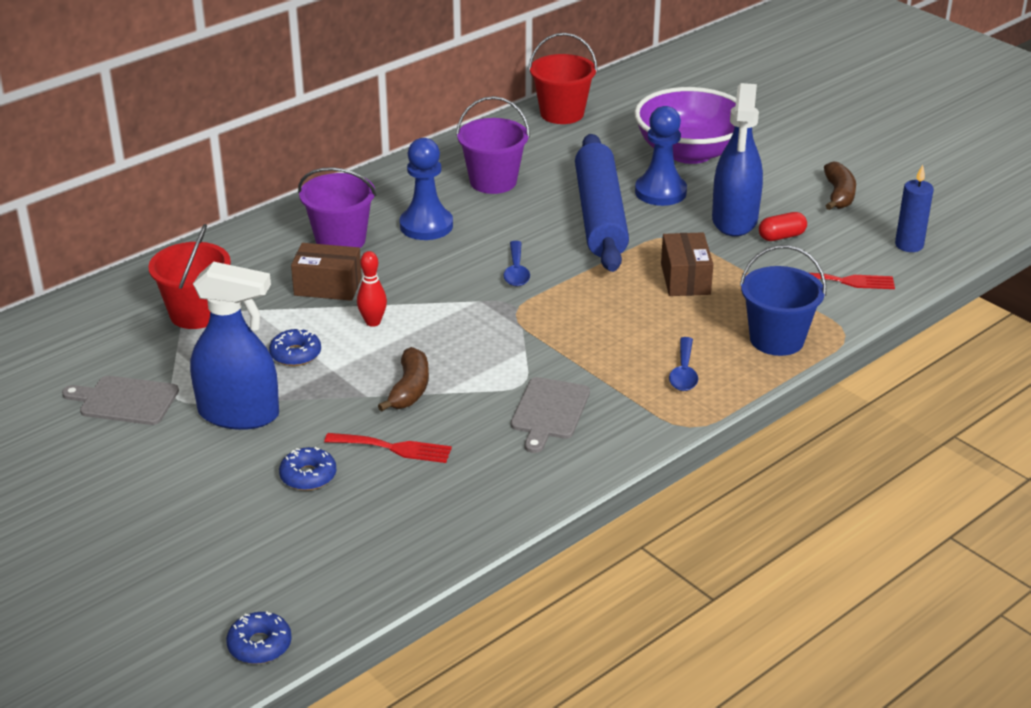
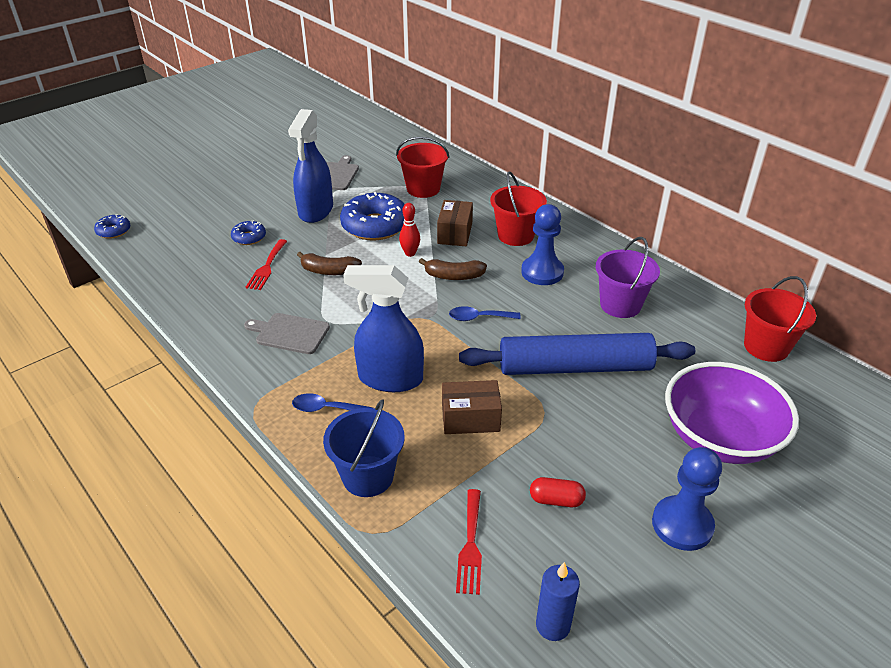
camera: 90 degrees right, 5 degrees up
blue donut [269,328,321,366] -> blue donut [340,192,405,241], size x2.03
purple bucket [298,167,376,248] -> red bucket [490,171,547,246]
blue pawn [635,106,687,206] -> blue pawn moved to [652,447,722,551]
blue spray bottle [712,83,763,236] -> blue spray bottle moved to [343,265,424,392]
red capsule [759,212,807,241] -> red capsule turned 60 degrees counterclockwise [530,477,586,507]
brown banana [824,161,856,210] -> brown banana moved to [419,258,487,280]

